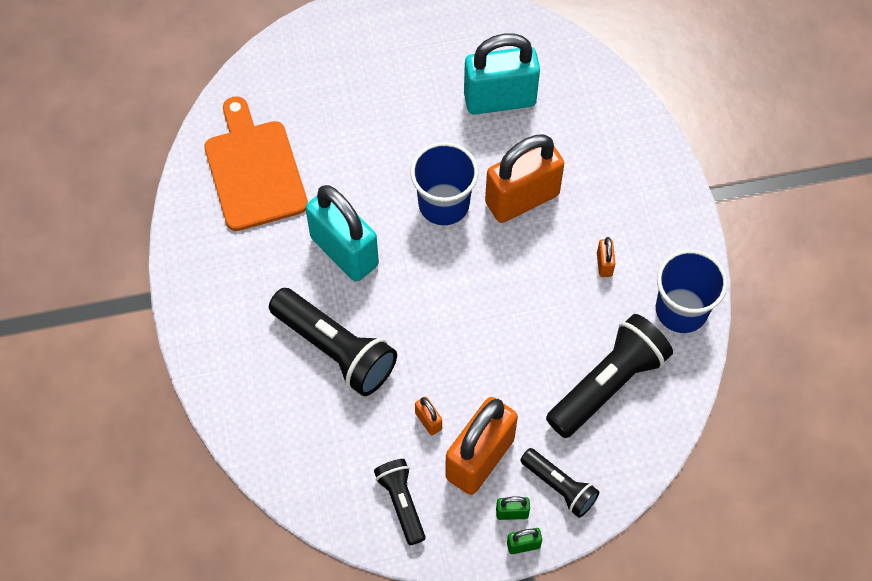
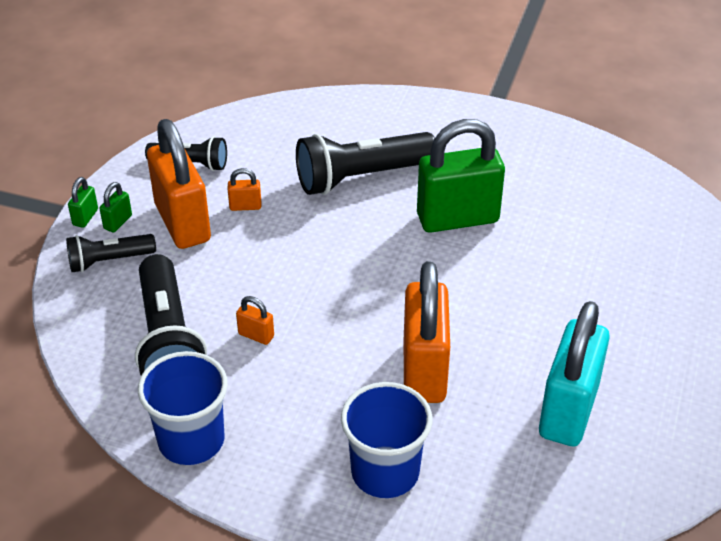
camera: 120 degrees right, 20 degrees down
orange cutting board [204,96,308,231] -> none
turquoise padlock [306,185,379,282] -> green padlock [417,119,505,233]
blue cup [410,142,478,225] -> blue cup moved to [341,382,432,498]
orange padlock [597,237,615,277] -> orange padlock moved to [236,296,274,345]

